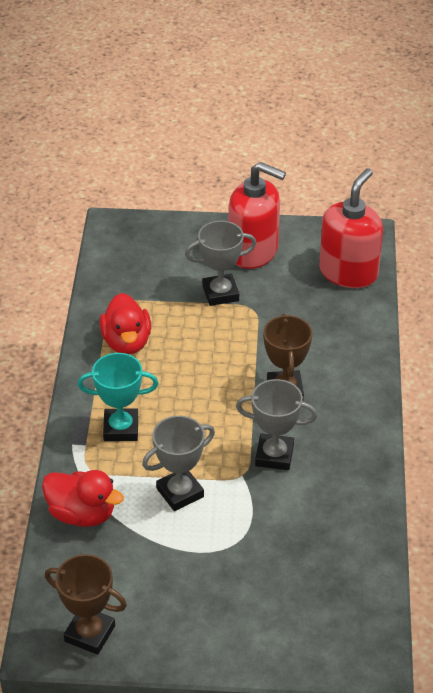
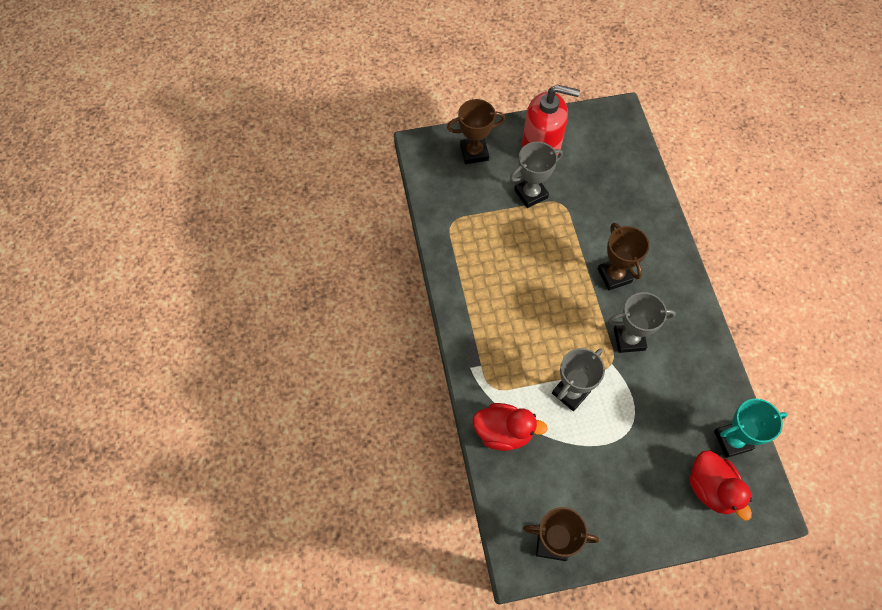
camera: 15 degrees left, 20 degrees up
turquoise trophy [78,353,158,441] -> turquoise trophy moved to [714,399,788,458]
red duck [99,293,151,355] -> red duck moved to [689,450,752,521]
red soap dispenser [319,168,383,288] -> none
none -> brown trophy [447,99,505,164]

